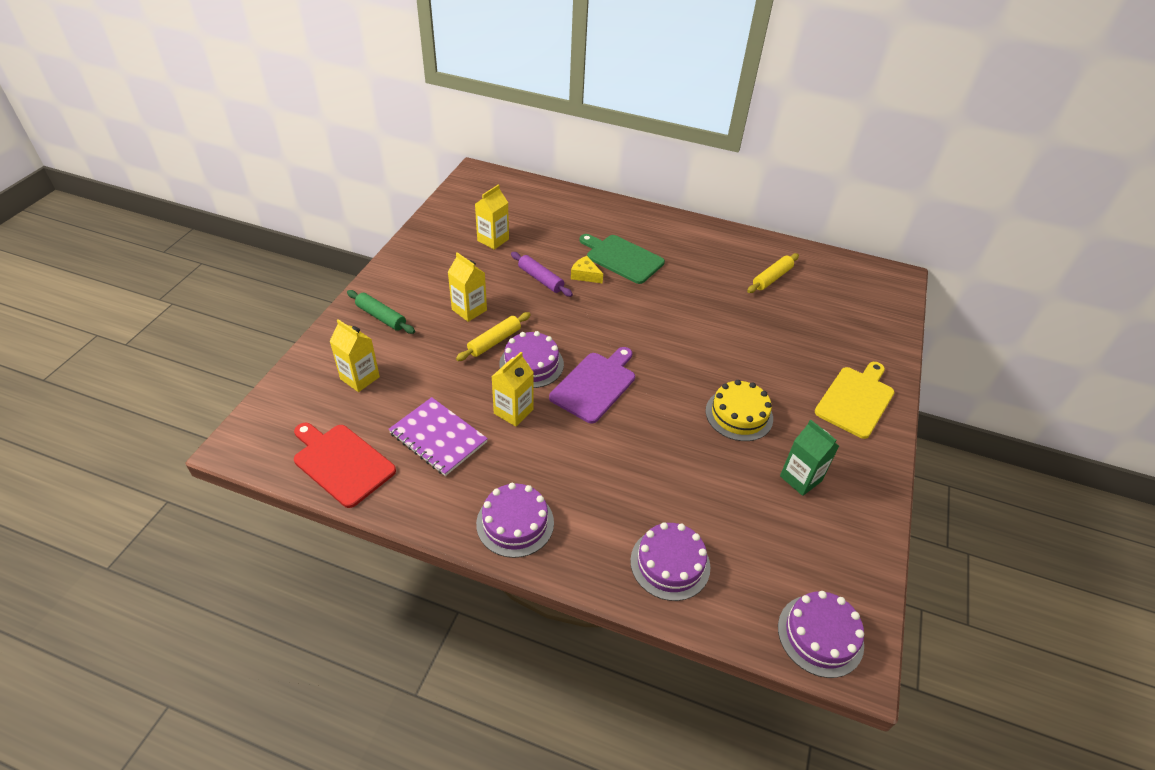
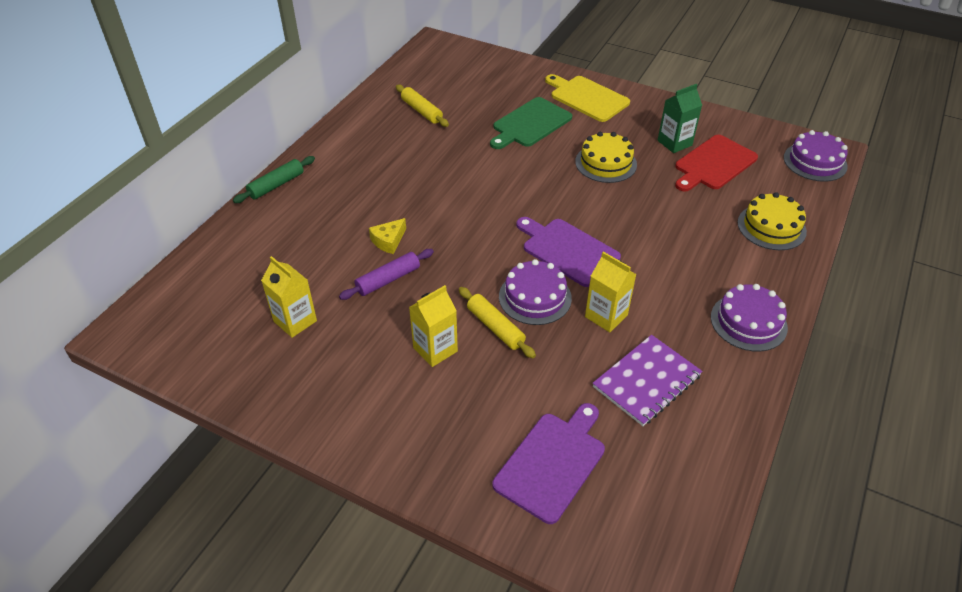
camera: 80 degrees left, 0 degrees up
red cutting board [294,423,396,508] -> red cutting board moved to [675,135,758,192]
yellow carton [330,319,380,392] -> purple cutting board [493,403,605,524]
green rolling pin [347,290,415,334] -> green rolling pin moved to [233,156,315,203]
green cutting board [580,234,665,284] -> green cutting board moved to [490,97,572,149]
purple cake [630,522,710,601] -> yellow cake [737,192,807,250]

